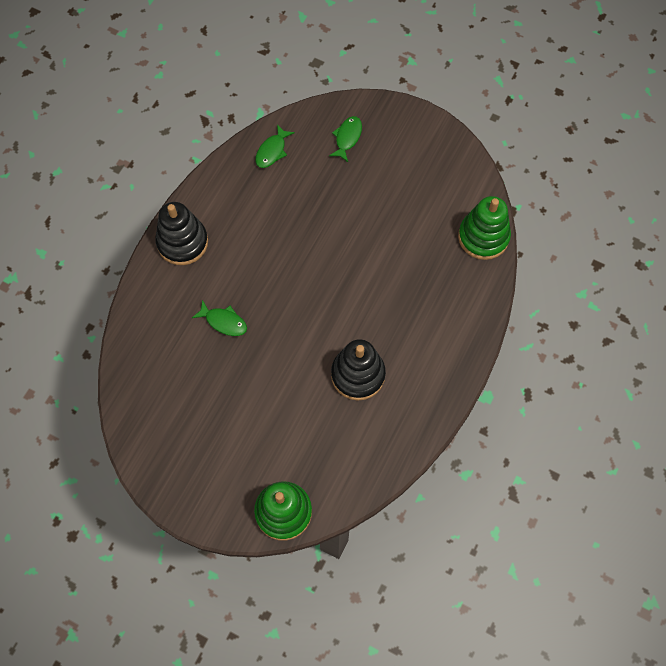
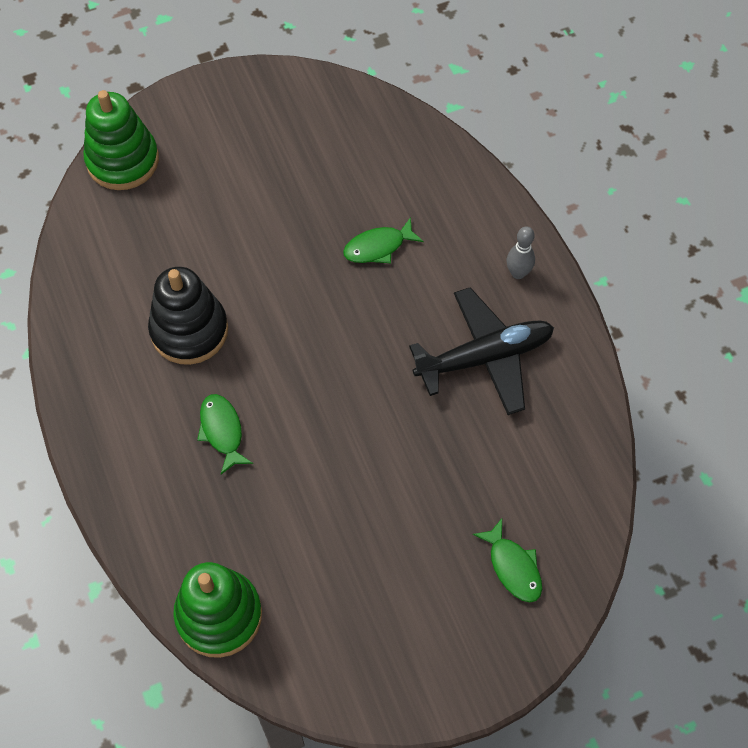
camera: 130 degrees right, 5 degrees down
black stacking toy [155,202,208,265] -> grey bowling pin [507,226,535,279]
green fish [255,124,295,168] -> green fish moved to [197,394,253,475]
none -> black plane [409,287,554,415]

